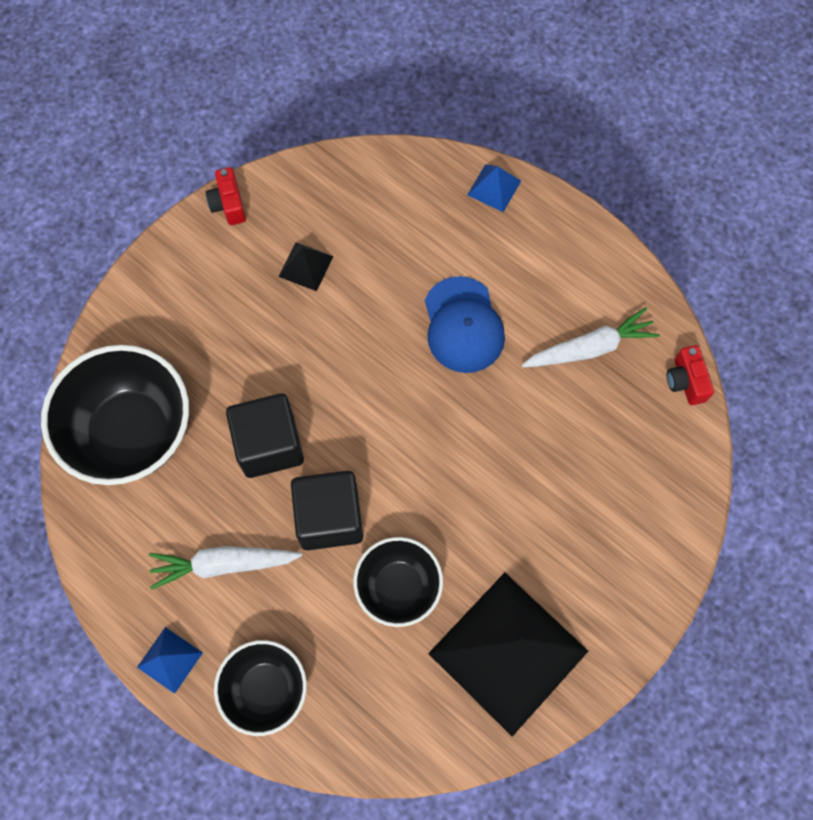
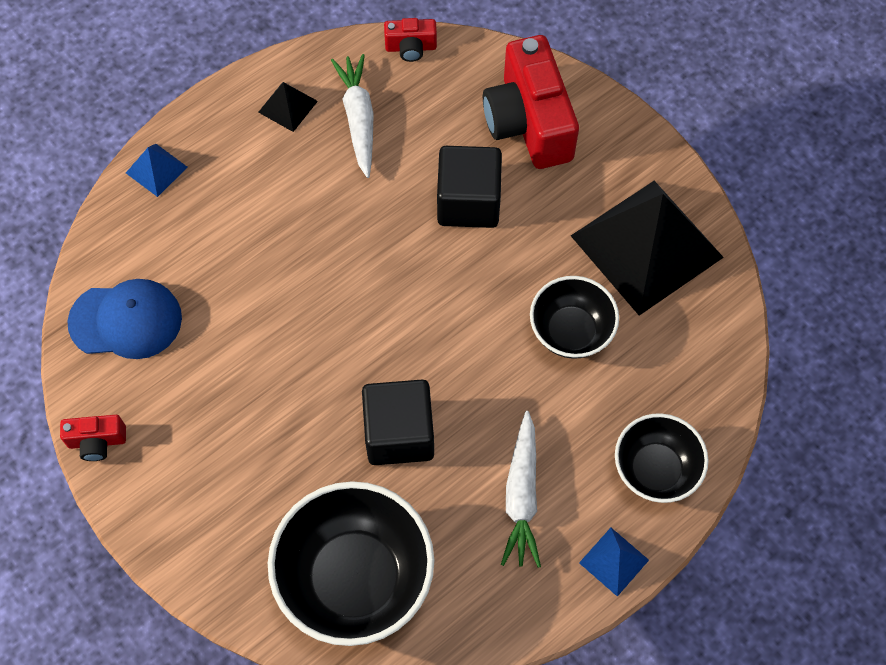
camera: 80 degrees left, 5 degrees down
black pyramid [279,242,334,291] -> black pyramid moved to [258,82,318,132]
black cube [291,471,363,550] -> black cube moved to [437,146,502,228]
blue cap [425,276,505,373] -> blue cap moved to [68,279,182,359]
none -> red camera [483,35,579,169]

